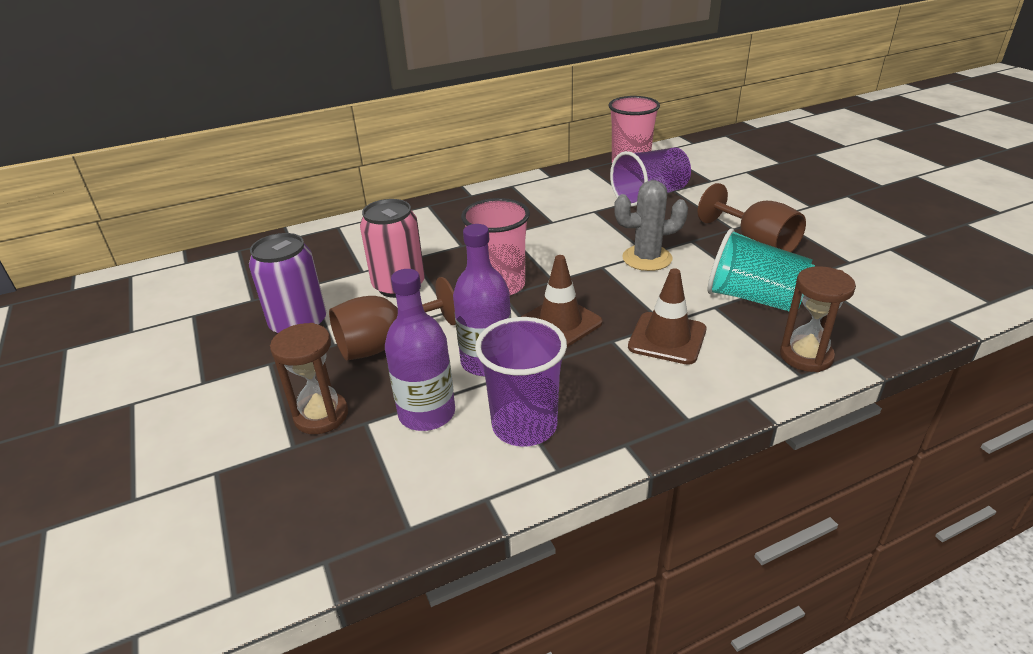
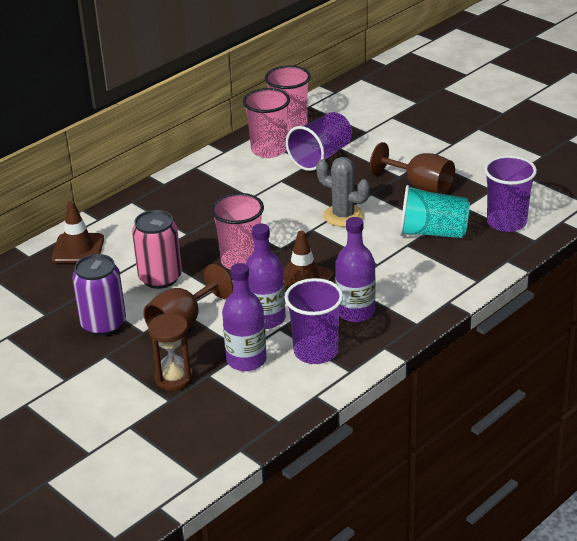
camera: 20 degrees left, 0 degrees up
grey cactus [614,180,688,271] -> grey cactus turned 60 degrees clockwise [316,157,370,227]
brown traffic cone [628,268,706,365] -> brown traffic cone moved to [51,201,104,263]
brown hourglass [780,266,856,372] -> none
none -> pink cup [243,88,290,158]
none -> purple bottle [335,217,376,322]
none -> purple cup [484,155,537,232]

